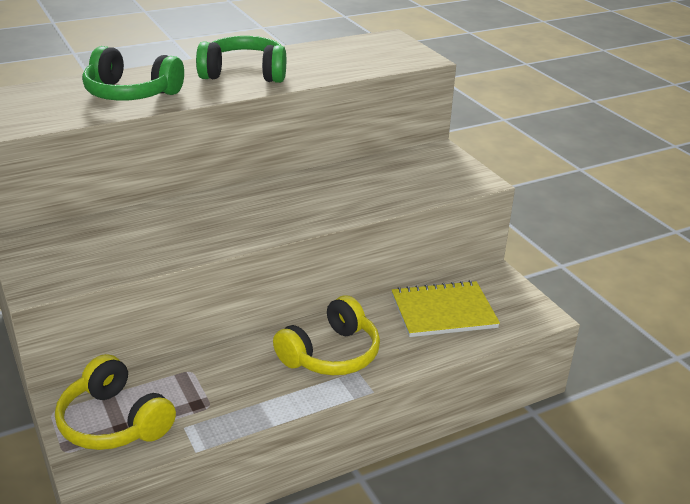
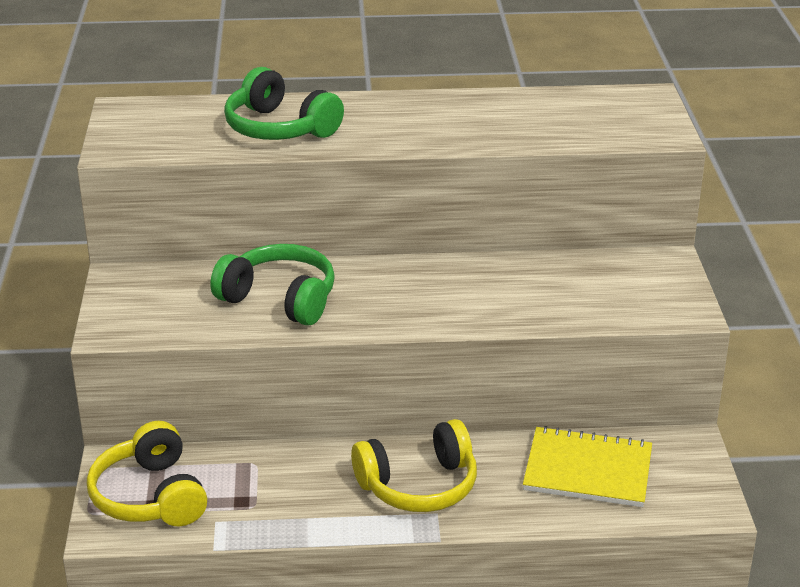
camera: 25 degrees right, 0 degrees up
green headphones [196,36,286,83] -> green headphones moved to [210,244,335,326]

